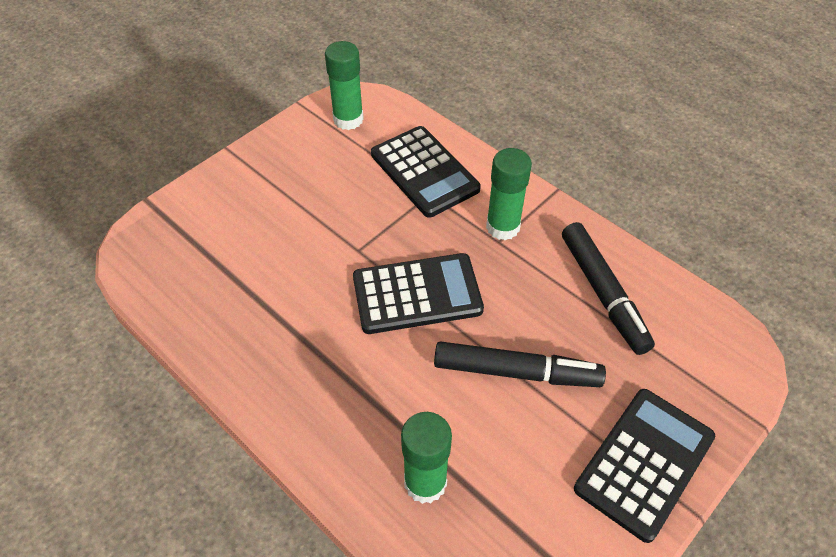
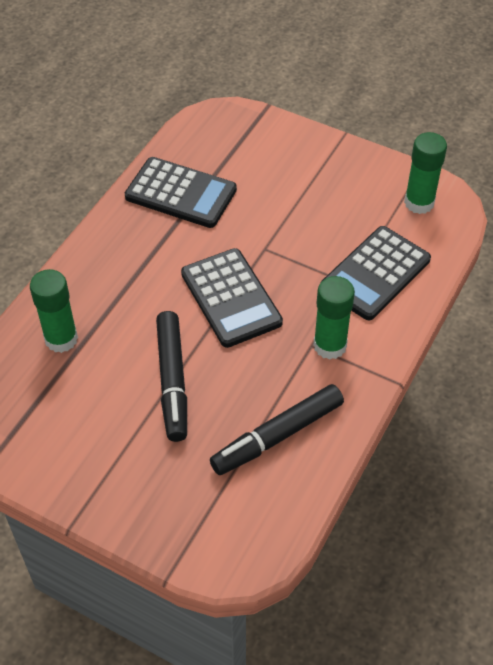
camera: 75 degrees right, 0 degrees up
black calculator [574,389,715,543] -> black calculator moved to [125,157,237,228]

